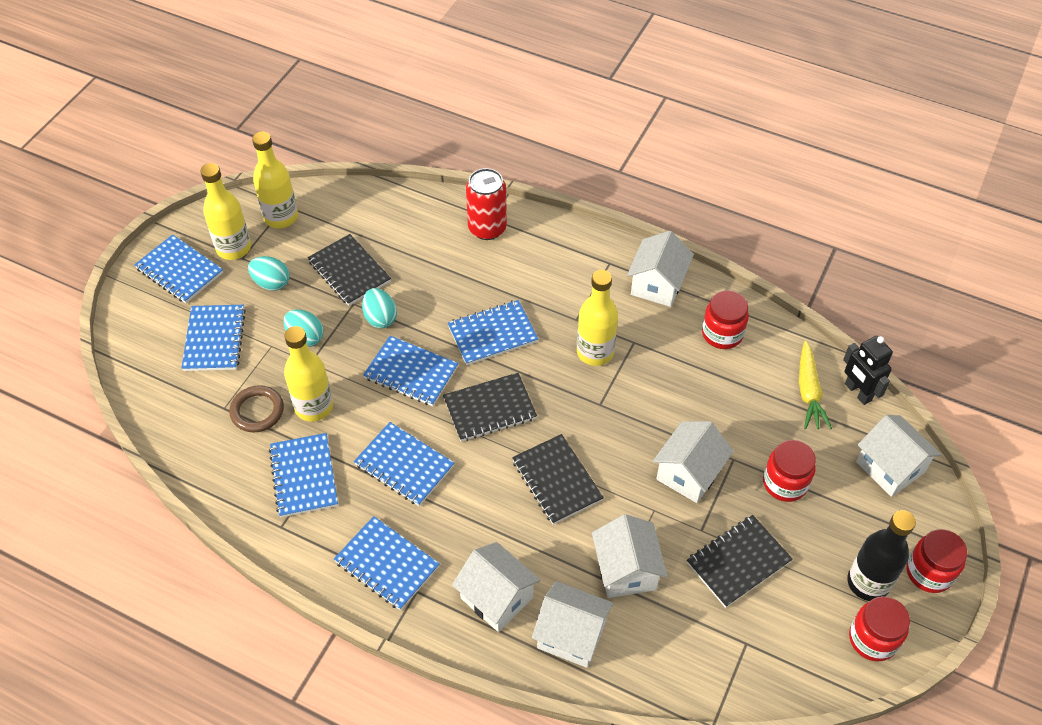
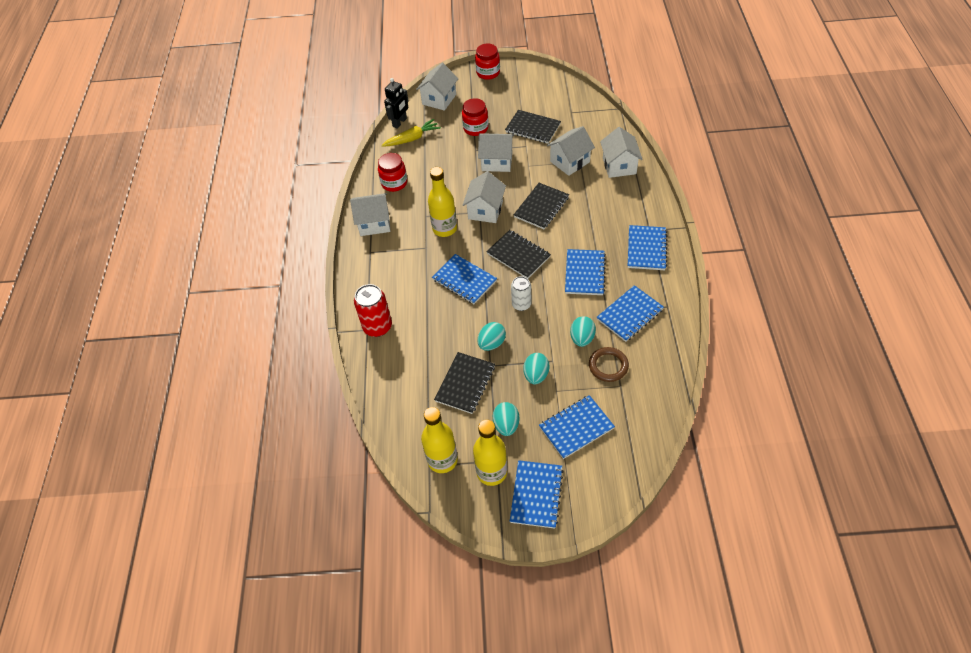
camera: 115 degrees left, 0 degrees up
yellow bottle [284,326,333,422] -> turquoise egg [570,316,596,347]
blue notebook [363,336,458,406] -> white can [511,276,531,311]
white house [452,542,541,632] -> white house moved to [463,171,506,223]
black bottle [847,510,916,601] -> none
red jar [849,596,910,662] -> none

